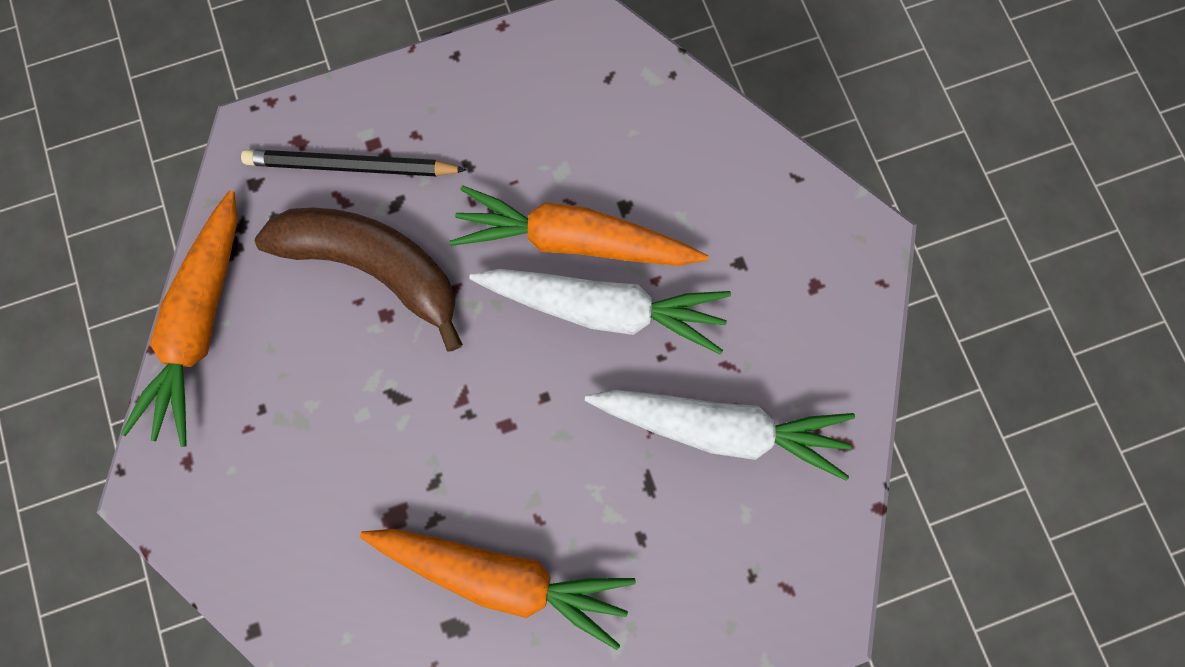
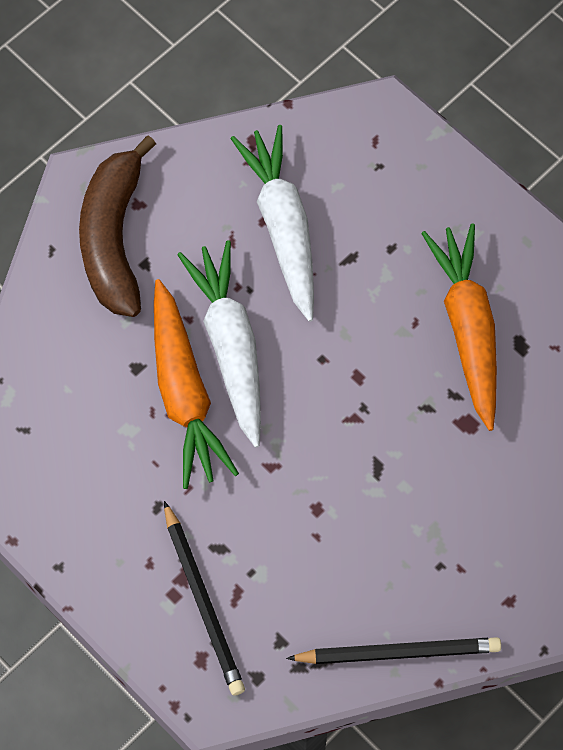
camera: 115 degrees left, 10 degrees down
orange carrot [121,190,237,447] -> black pencil [286,637,501,664]
brown banana [255,208,463,352] -> brown banana moved to [79,135,156,317]

